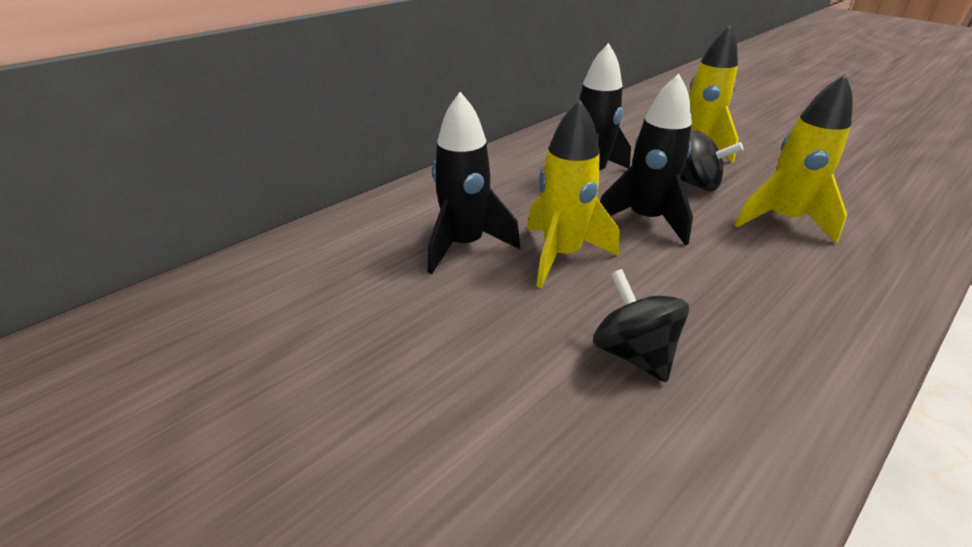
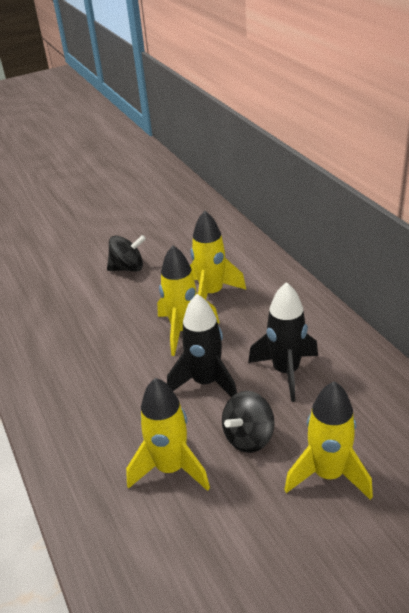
camera: 110 degrees right, 0 degrees up
black rocket [428,92,520,275] -> yellow rocket [190,211,246,299]
black spinning top [593,269,689,382] -> black spinning top moved to [107,235,146,271]

